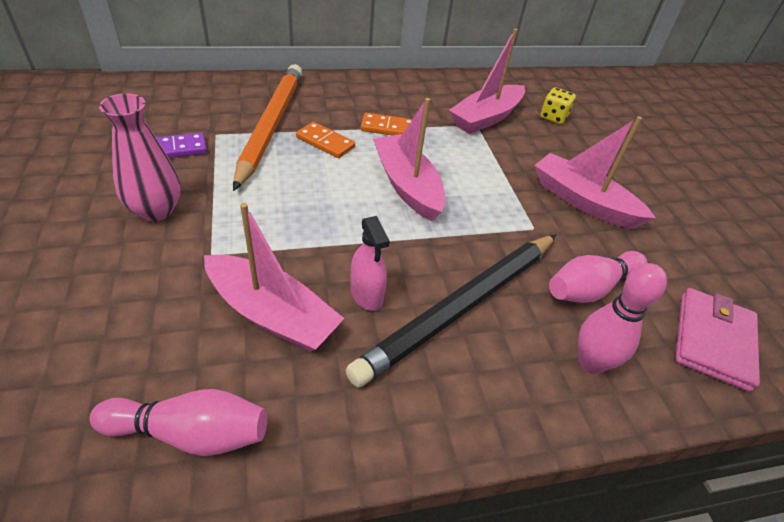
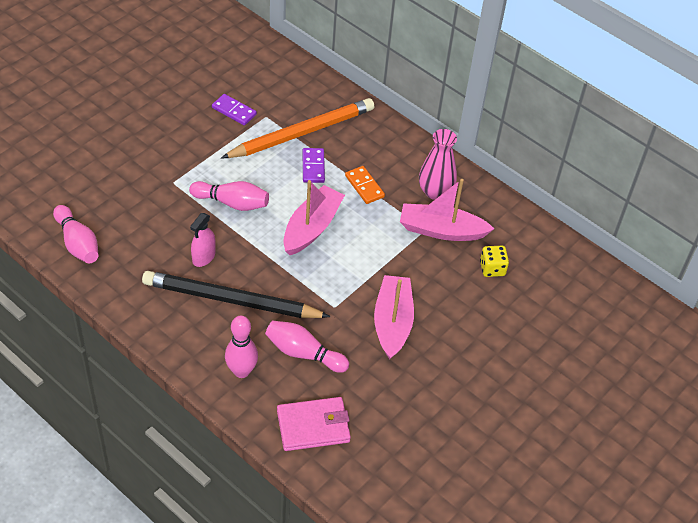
camera: 55 degrees right, 5 degrees up
pink vase [99,93,181,221] -> pink vase moved to [419,129,457,200]
pink boat [204,203,345,352] -> none
orange domino [296,122,355,158] -> purple domino [302,148,325,183]
none -> pink bowling pin [189,181,269,211]

